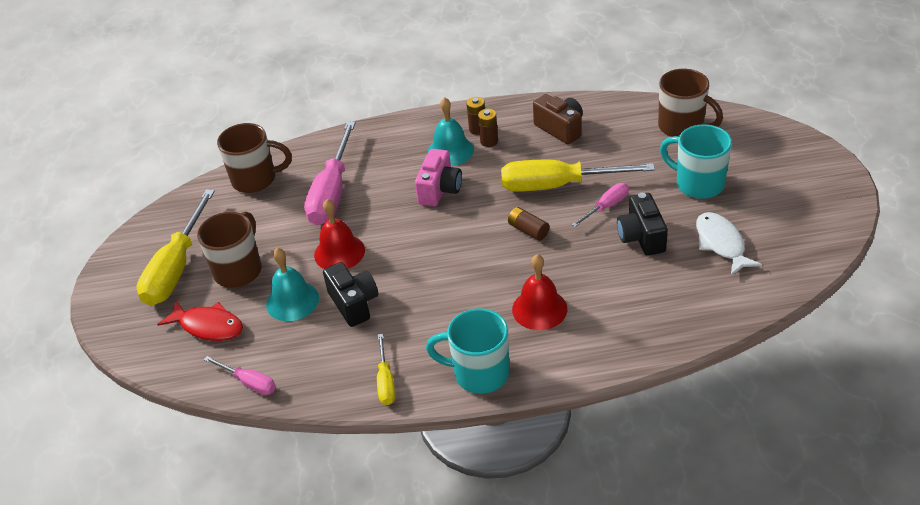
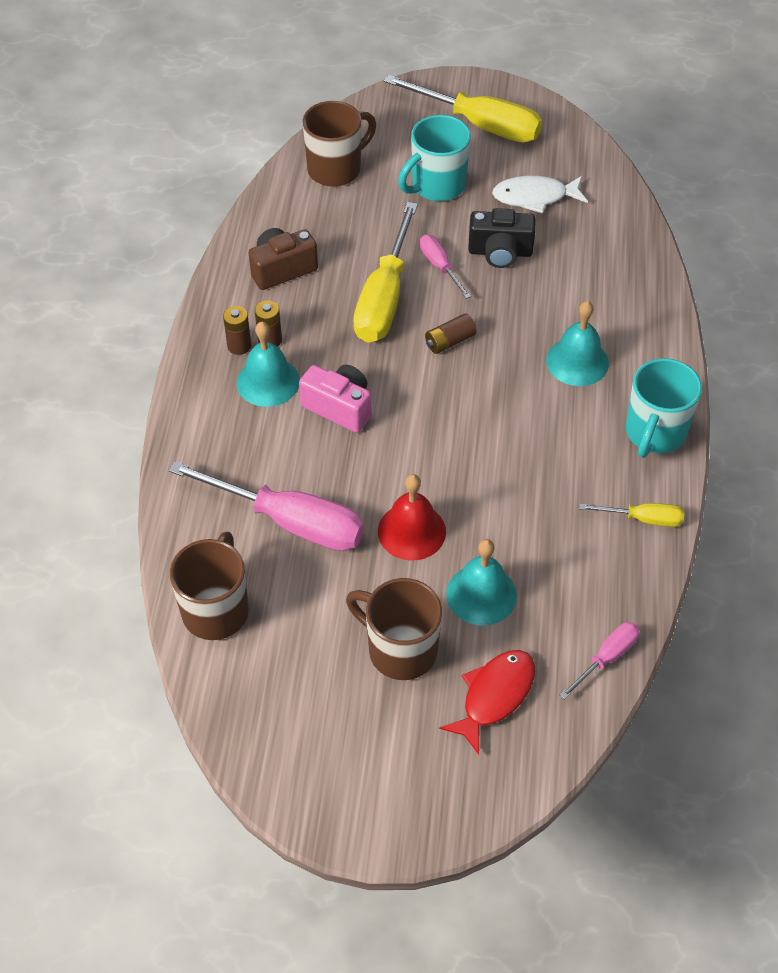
camera: 80 degrees left, 10 degrees up
yellow screwdriver [137,189,215,306] -> yellow screwdriver moved to [384,75,542,143]
black camera [323,262,378,327] -> none
red bell [512,254,567,330] -> turquoise bell [546,301,609,386]

